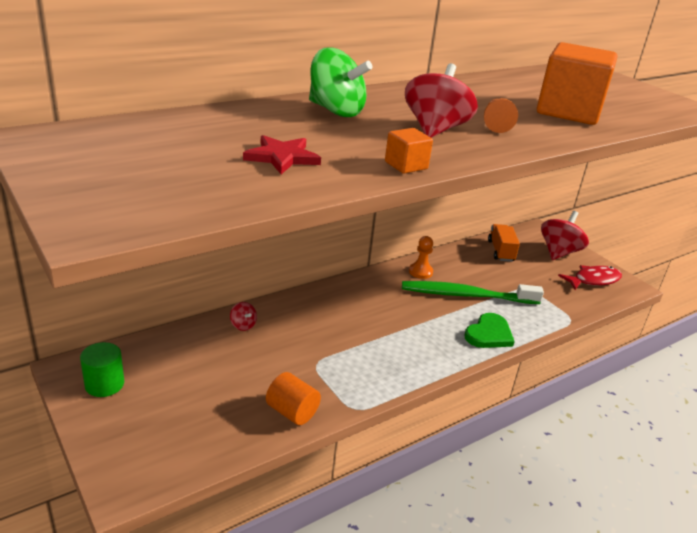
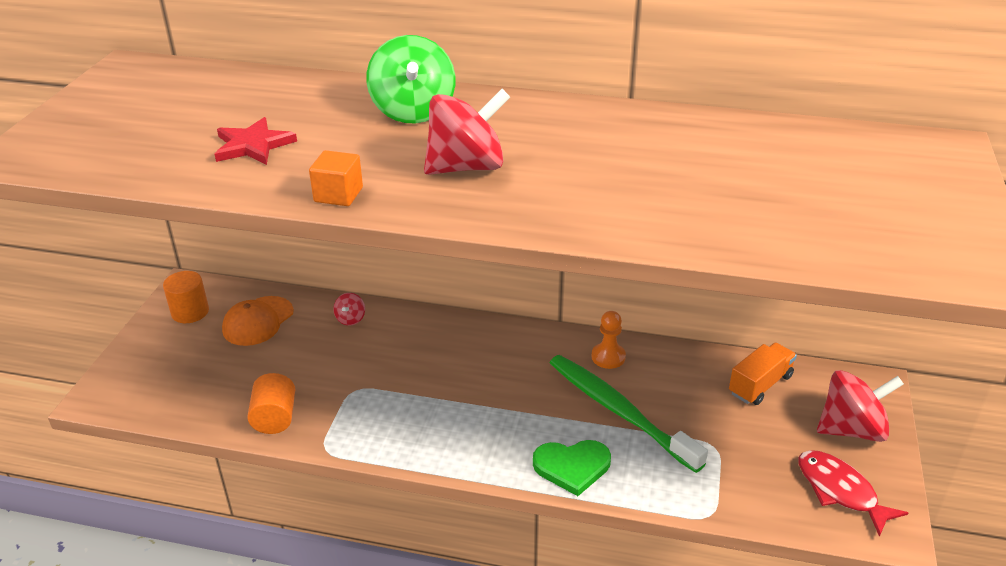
camera: 50 degrees right, 5 degrees up
green cylinder [80,342,124,397] -> orange cylinder [163,271,209,323]
orange pawn [484,98,518,133] -> none
orange cube [537,42,617,125] -> none
red fish [558,265,622,290] -> red fish turned 150 degrees counterclockwise [798,450,908,537]
none -> orange cap [222,296,294,346]

